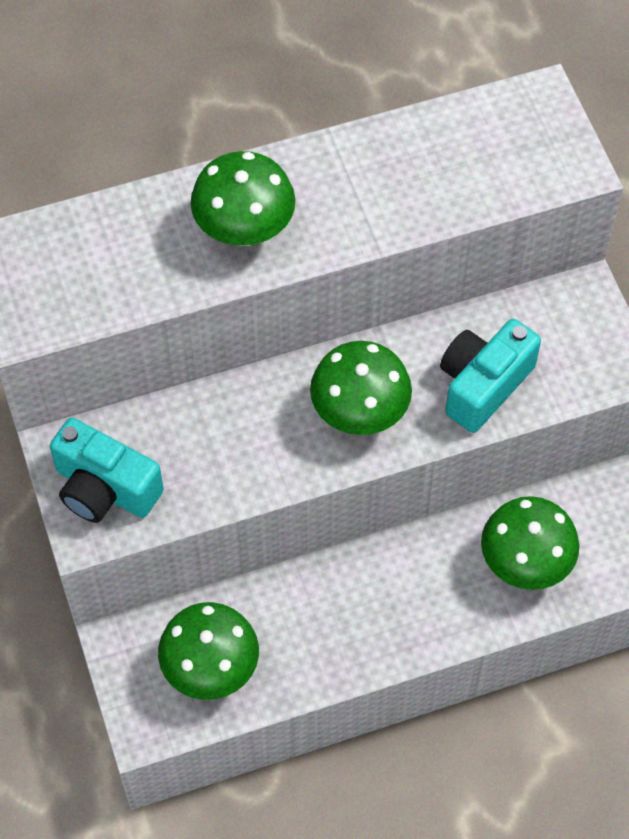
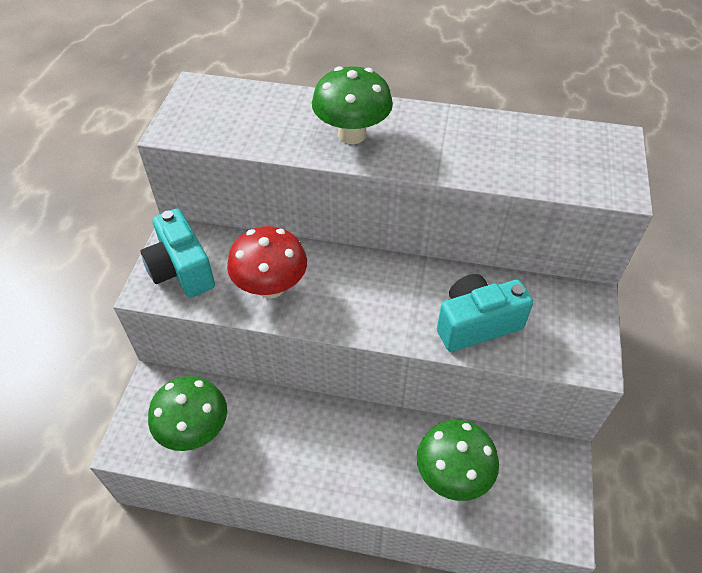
camera: 30 degrees right, 10 degrees down
green mushroom [310,341,412,435] -> none
none -> red mushroom [227,226,307,299]

